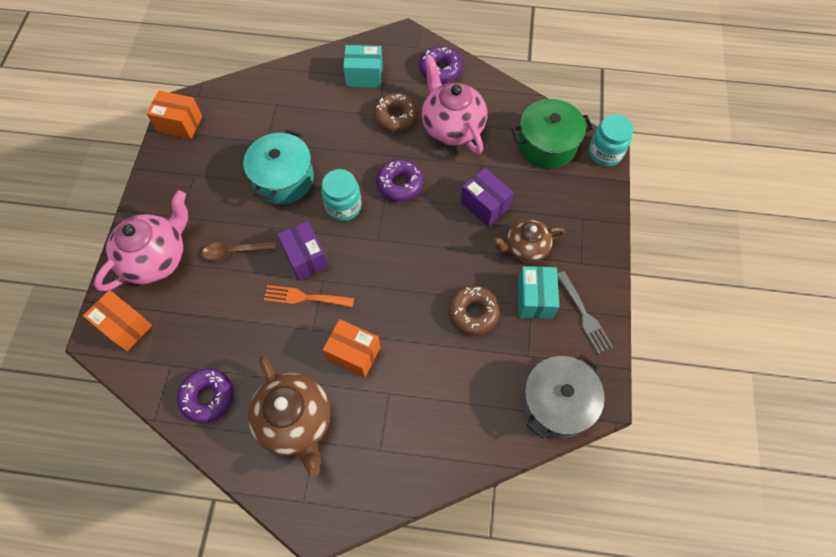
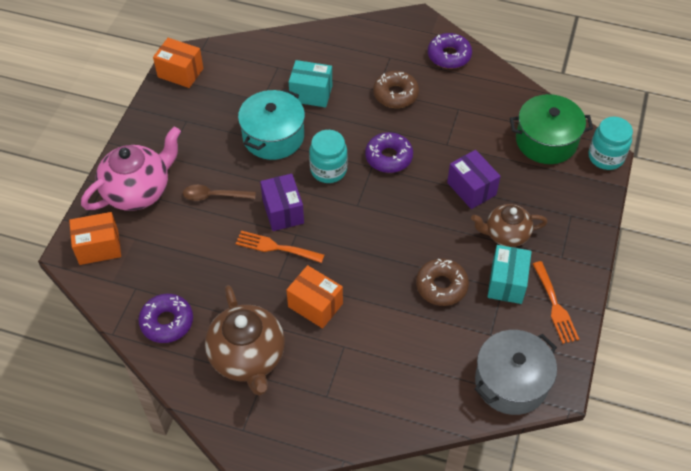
camera: 10 degrees right, 10 degrees down
orange box [83,290,152,351] -> orange box turned 60 degrees counterclockwise [69,212,121,265]
turquoise box [343,45,383,88] -> turquoise box moved to [289,60,332,107]
pink teapot [421,56,487,154] -> none
grey fork [557,271,613,354] -> orange fork [533,261,579,344]

